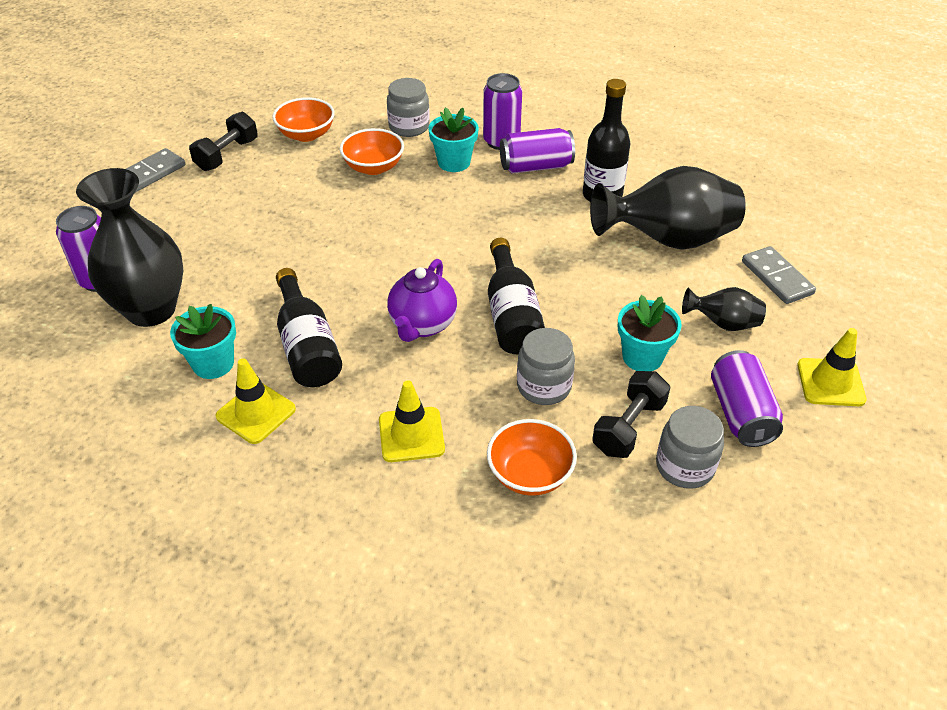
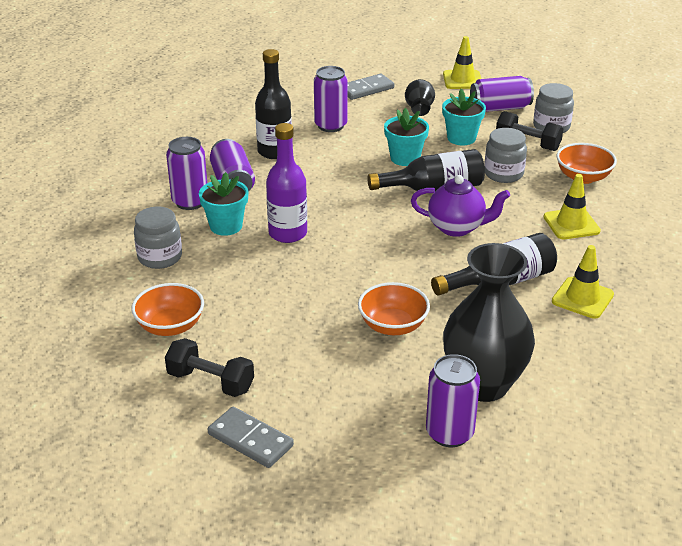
camera: 95 degrees left, 10 degrees down
turquoise flower pot [170,304,236,379] -> turquoise flower pot moved to [384,108,429,166]
orange bowl [340,128,404,175] -> orange bowl moved to [358,282,430,335]
black vase [590,166,746,249] -> purple can [314,66,348,132]
none -> purple bottle [266,123,307,243]

